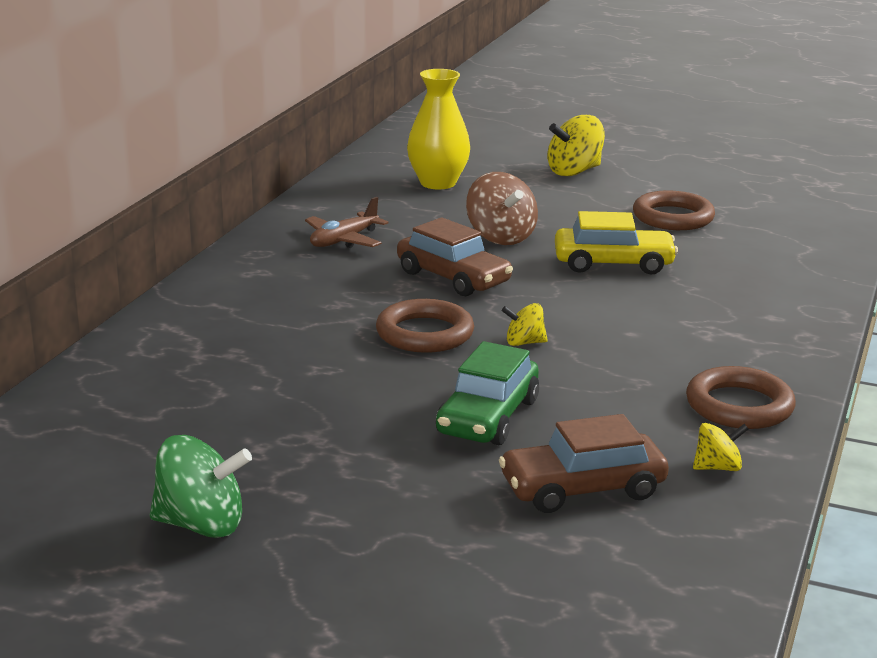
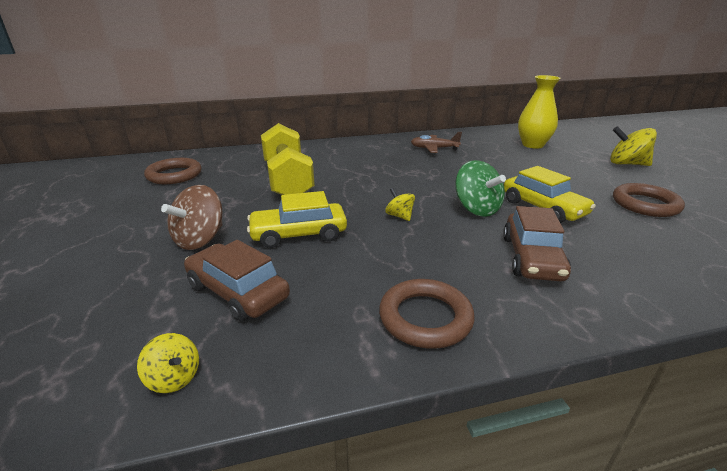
camera: 55 degrees right, 5 degrees up
green spinning top [150,435,252,538] -> green spinning top moved to [455,160,506,217]
brown ring [376,299,474,353] -> brown ring moved to [144,158,202,184]
brown car [397,217,513,296] -> brown car moved to [503,206,571,281]
green car [436,341,539,445] -> yellow car [247,191,347,248]
brown spinning top [466,172,538,245] -> brown spinning top moved to [161,185,223,250]
yellow spinning top [693,423,748,471] -> yellow spinning top moved to [137,333,199,393]
none -> yellow dumbbell [261,123,315,195]

